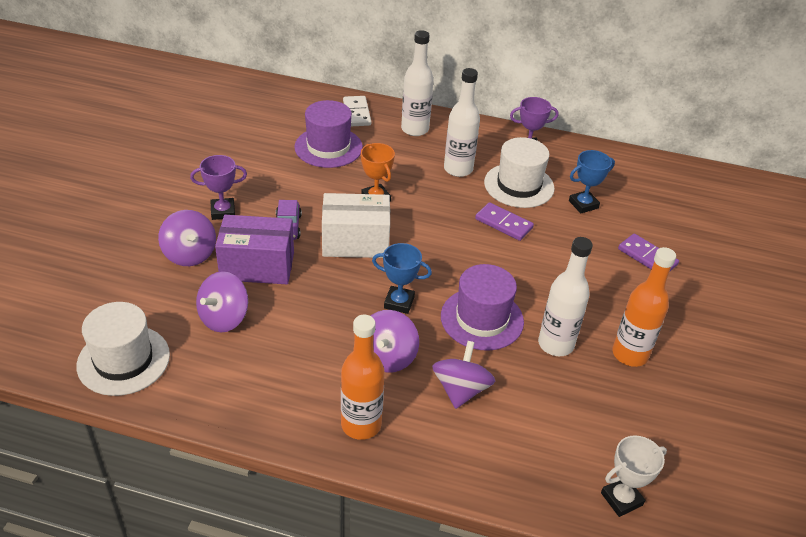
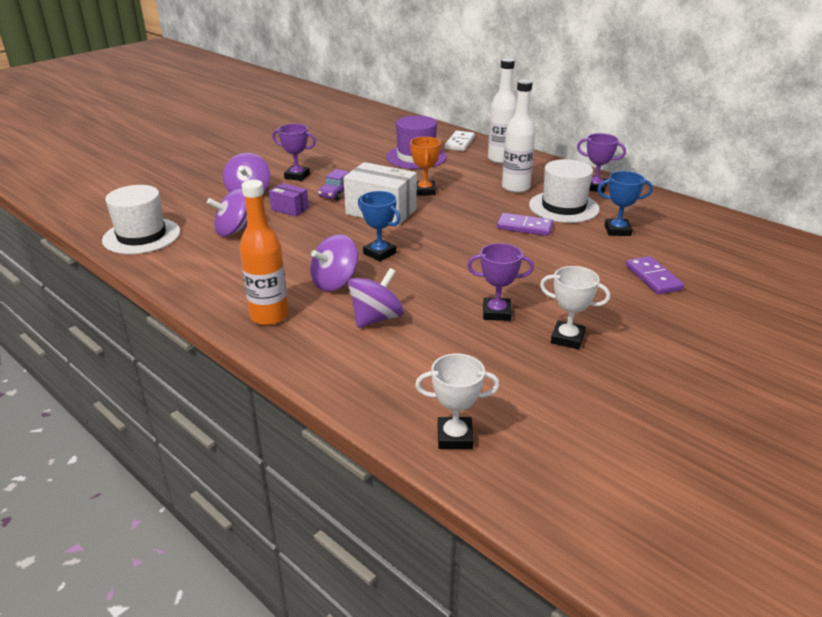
camera: 30 degrees right, 10 degrees down
purple box [215,215,294,284] -> purple box [269,183,309,217], size x0.53
purple hat [441,264,524,351] -> none
purple domino [475,202,534,241] -> purple domino turned 45 degrees counterclockwise [497,213,553,236]
white bottle [538,237,593,356] -> purple trophy [467,243,534,321]
orange bottle [612,247,676,367] -> white trophy [540,266,610,349]

